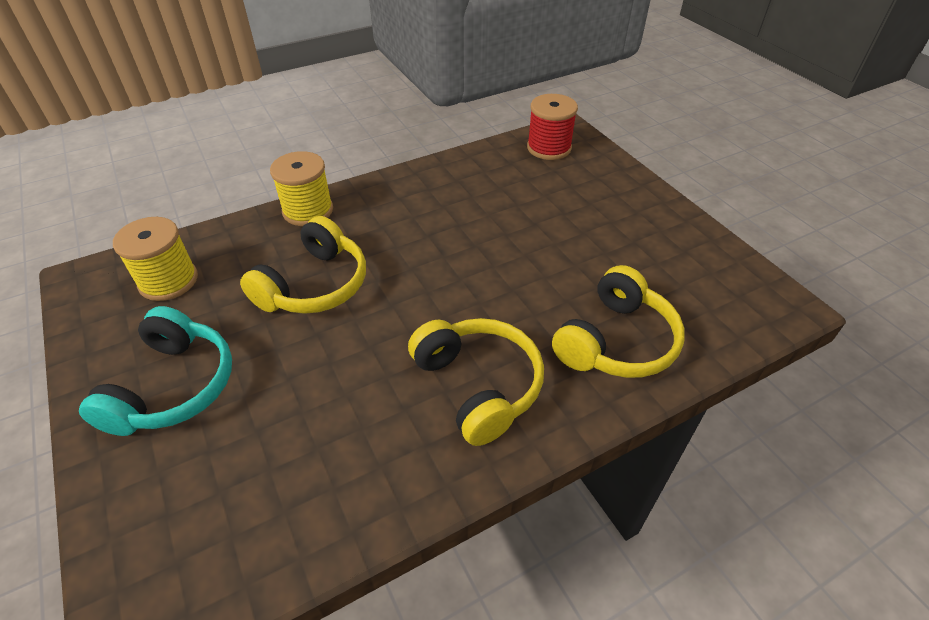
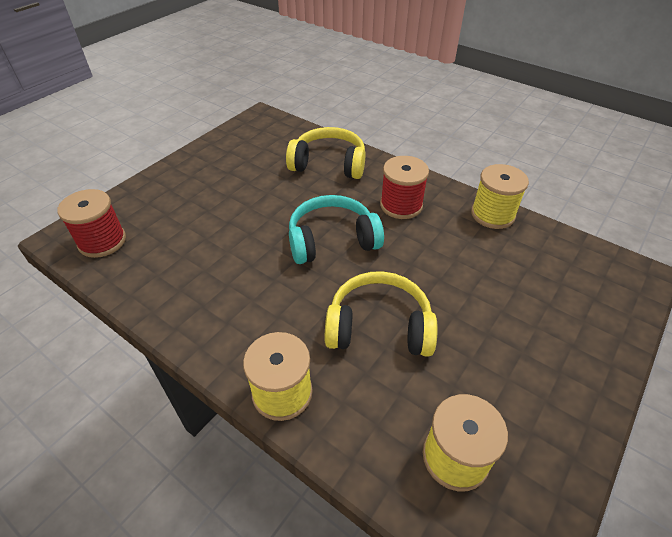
camera: 115 degrees left, 0 degrees up
turquoise headphones [79,306,232,436] -> turquoise headphones moved to [289,195,384,264]
yellow headphones [408,318,544,446] -> red spool [380,156,429,219]
none -> yellow spool [471,164,529,229]

